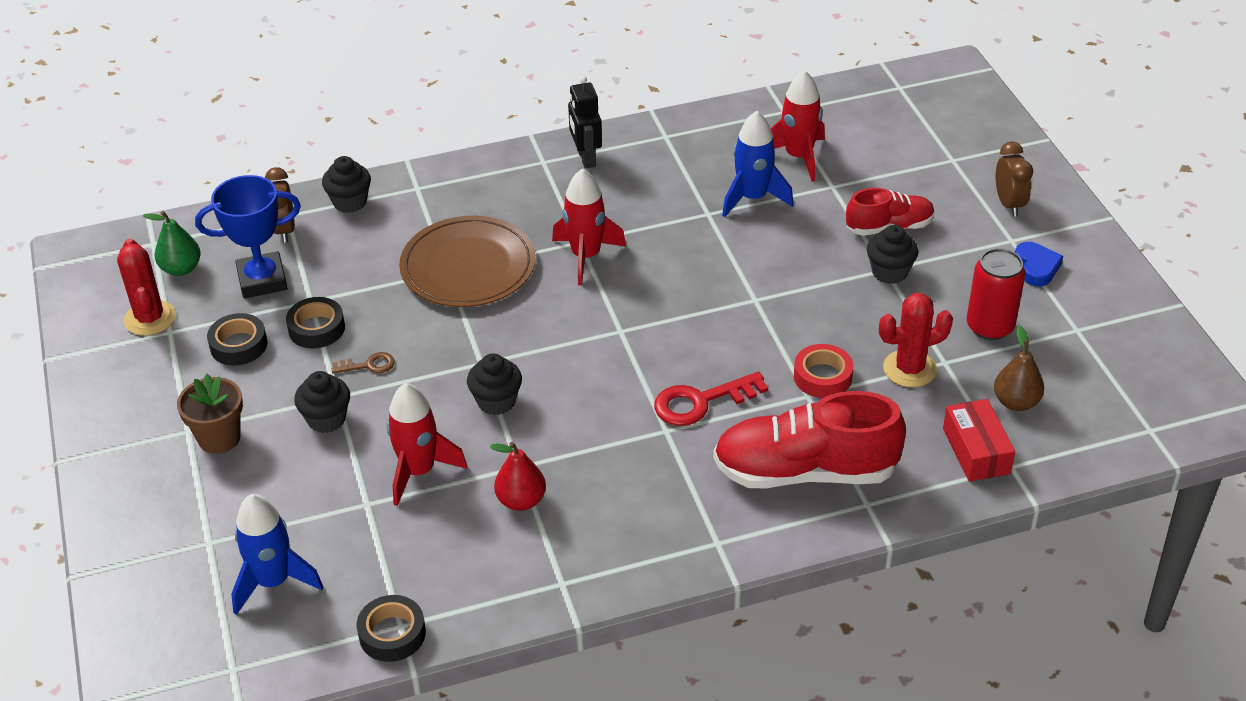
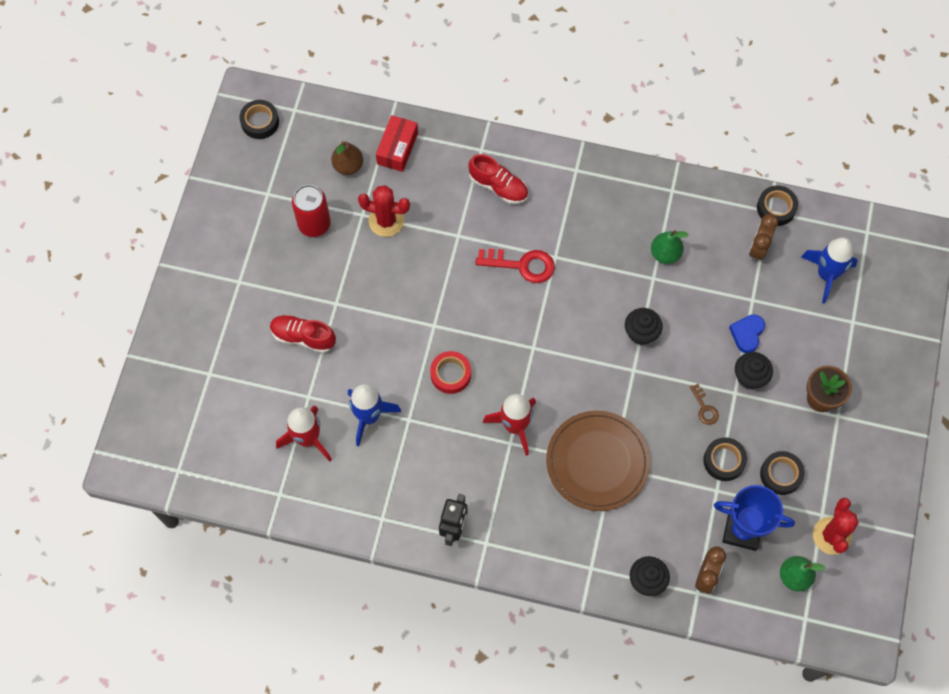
camera: 150 degrees left, 25 degrees up
brown key [332,352,395,374] -> brown key turned 135 degrees counterclockwise [690,384,719,425]
red rocket [387,383,467,506] -> none
red pear [490,442,546,511] -> green pear [651,230,689,264]
red shoe [713,391,906,489] -> red shoe [468,154,528,204], size x0.57
red tape [794,344,853,398] -> red tape moved to [430,351,471,394]
black cupcake [867,225,919,284] -> none
brown clock [996,141,1033,217] -> brown clock moved to [749,214,778,262]
blue heart [1015,242,1063,286] -> blue heart moved to [729,314,765,353]
none -> black tape [239,100,279,139]

